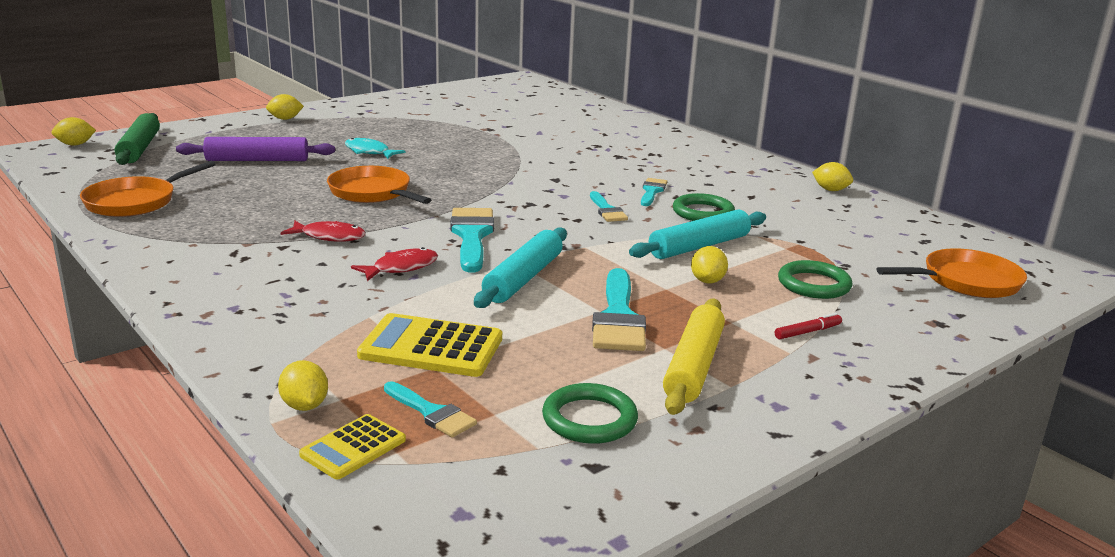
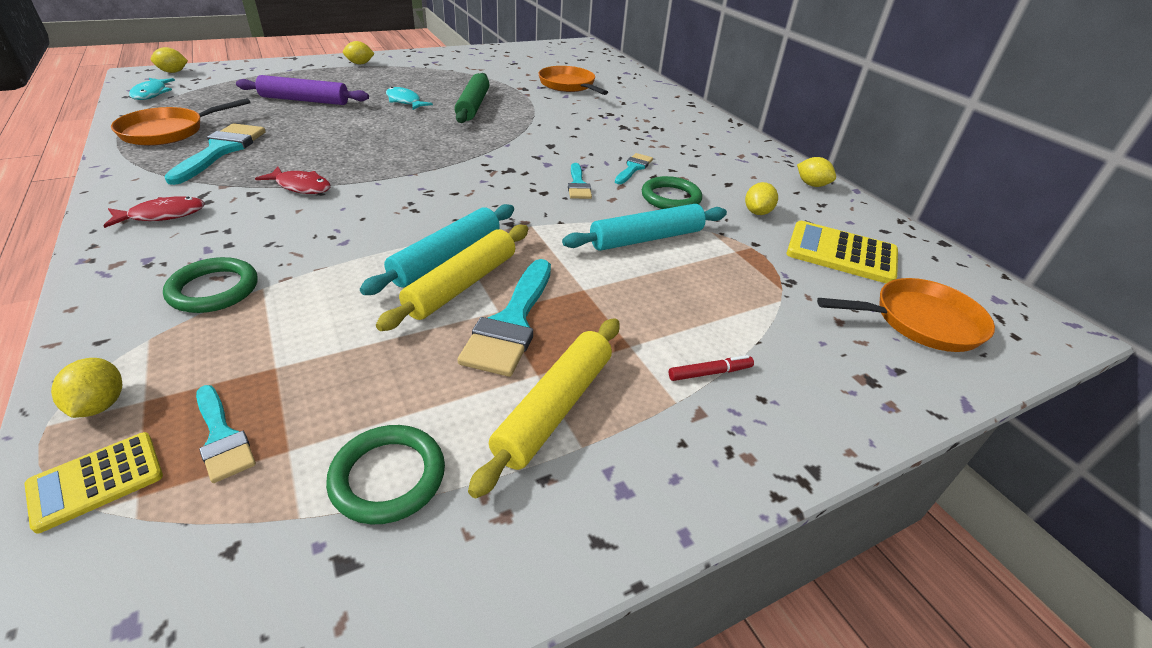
camera: 10 degrees right, 15 degrees up
green rolling pin [115,113,160,165] -> green rolling pin moved to [455,73,489,123]
orange pan [327,166,431,204] -> orange pan moved to [538,66,608,95]
red fish [351,247,438,281] -> red fish moved to [103,196,205,228]
yellow calculator [357,313,502,377] -> yellow calculator moved to [786,221,898,283]
turquoise brush [450,208,494,272] -> turquoise brush moved to [164,123,266,185]
yellow lemon [691,246,728,283] -> yellow lemon moved to [745,182,778,215]
green ring [778,260,853,299] -> green ring moved to [163,257,257,313]
none -> turquoise fish [129,78,175,100]
none -> yellow rolling pin [376,225,528,331]

